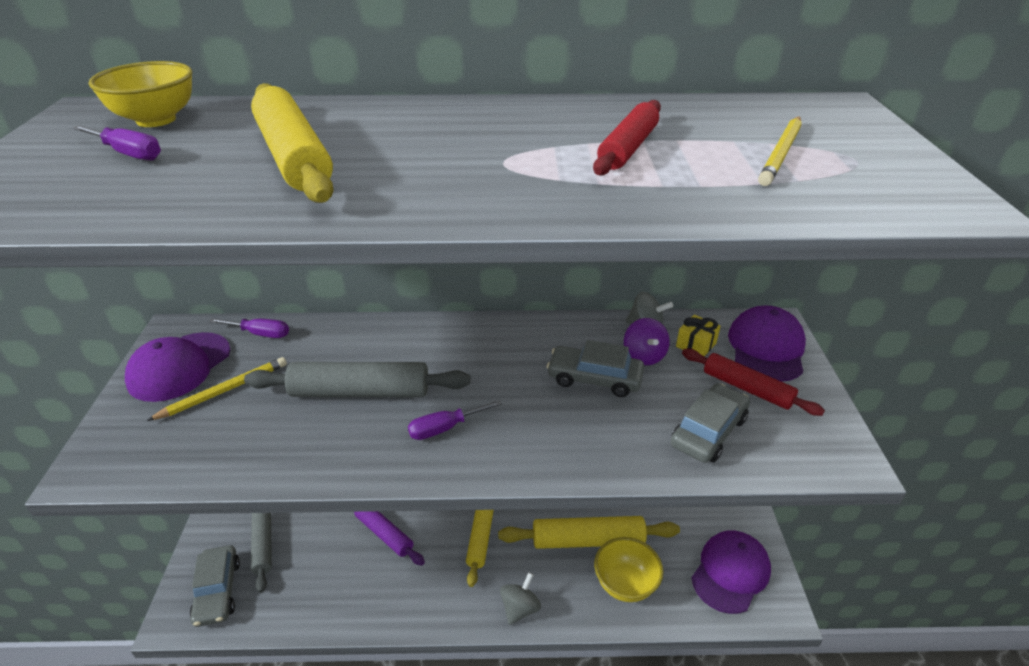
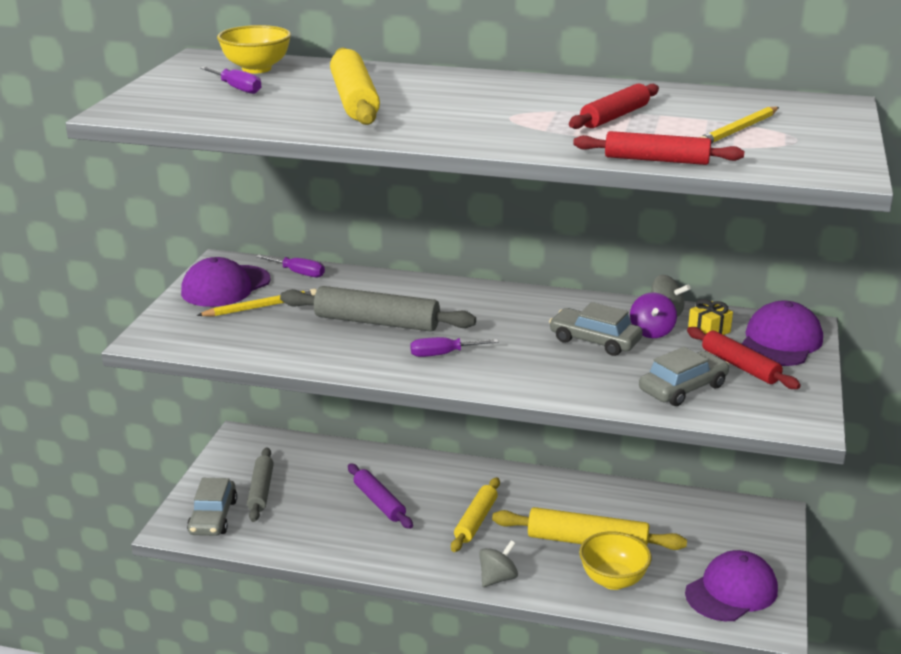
camera: 15 degrees right, 10 degrees down
none -> red rolling pin [573,131,744,165]

